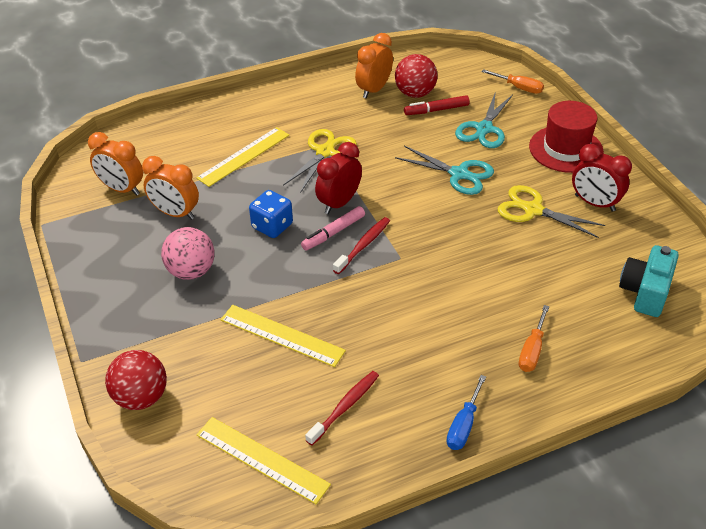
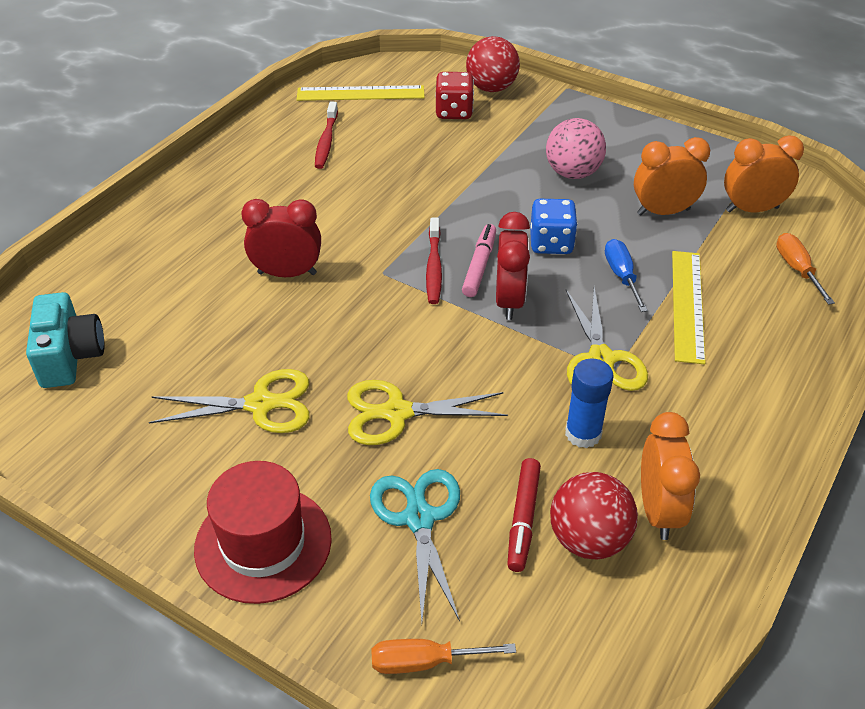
camera: 145 degrees right, 0 degrees up
yellow ruler [221,305,346,367] -> none
turquoise scissors [395,146,494,195] -> yellow scissors [347,380,508,445]
red marker [404,95,470,115] -> red marker turned 150 degrees clockwise [507,458,541,572]
blue screwdriver [446,375,486,450] -> blue screwdriver moved to [605,239,648,312]
orange screwdriver [519,305,549,372] -> orange screwdriver moved to [776,233,835,305]
red clock [572,144,632,212] -> red clock moved to [241,199,321,277]
none -> red dice [435,72,474,119]
none -> blue glue stick [565,358,614,448]

